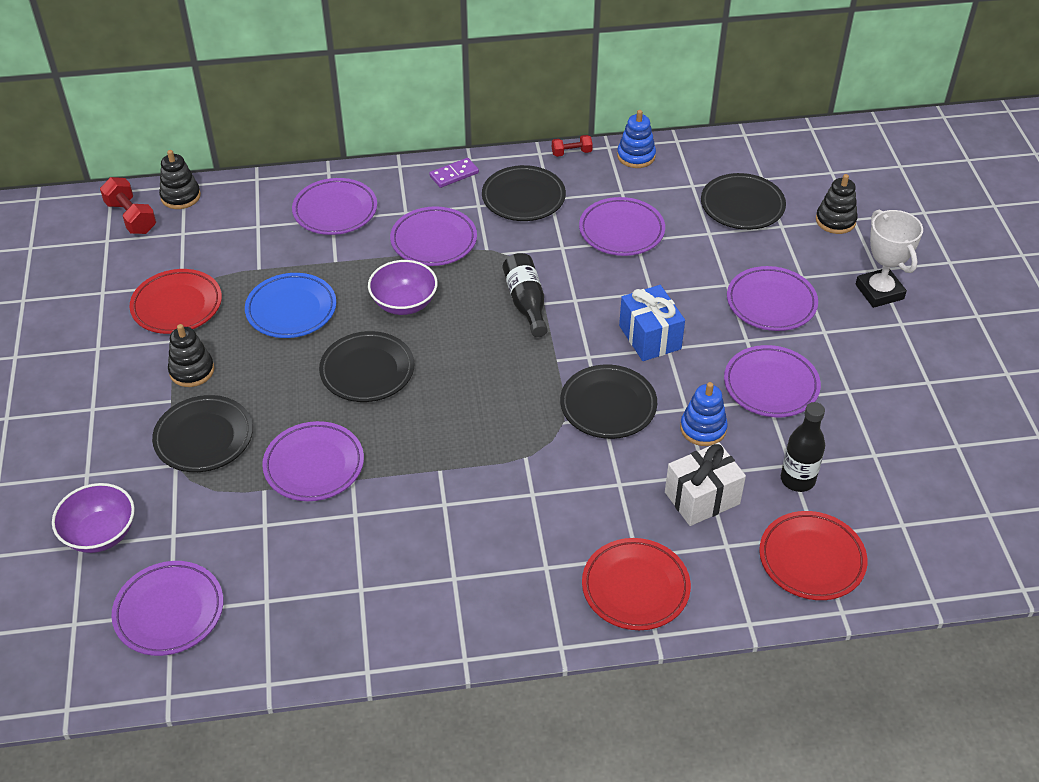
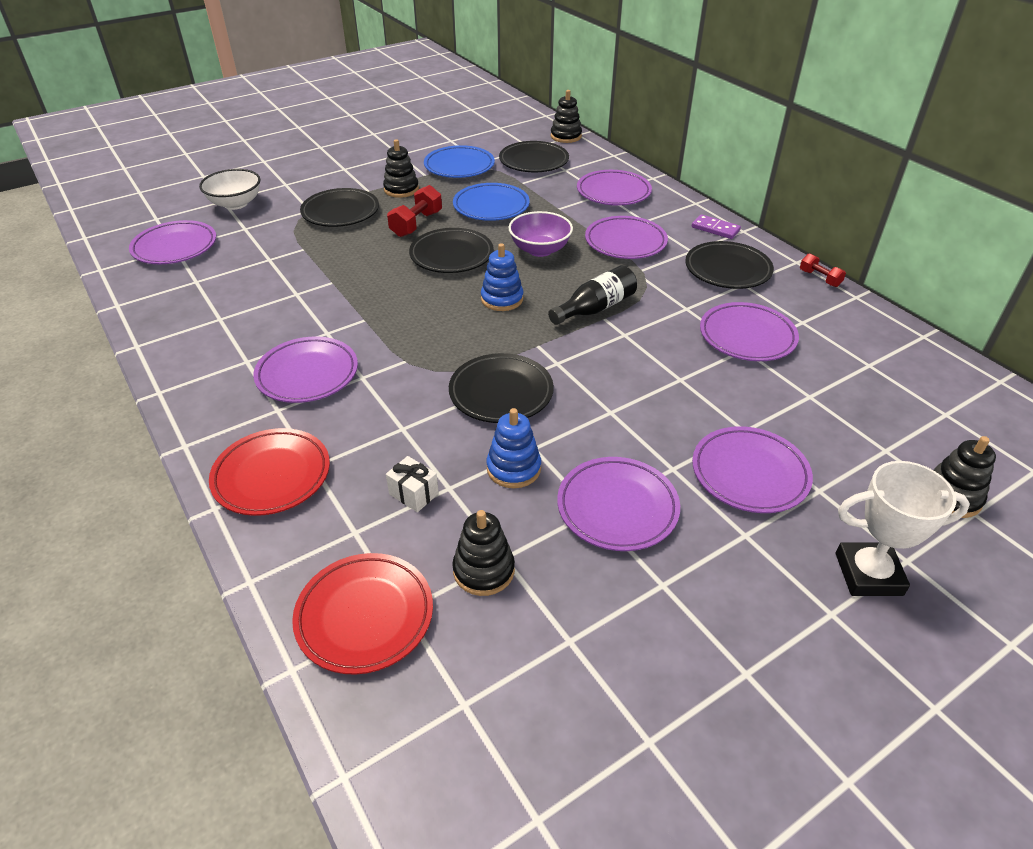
camera: 65 degrees right, 5 degrees down
purple bowl [52,483,135,553] -> white bowl [199,169,260,210]
red dumbbell [100,177,156,234] -> red dumbbell moved to [387,185,442,237]
red plate [130,269,222,334] -> blue plate [424,145,495,178]
purple plate [262,421,364,501] -> purple plate moved to [253,336,358,403]
blue stacking toy [617,110,656,168] -> blue stacking toy moved to [481,243,524,311]
blue gift [619,285,685,361] -> none
white gift [665,442,746,526] -> white gift [386,456,439,512], size x0.56
black plate [701,173,786,230] -> black plate moved to [499,141,569,172]
black bottle [781,402,825,492] -> black stacking toy [452,510,515,596]
white trophy [856,209,923,308] -> white trophy turned 45 degrees clockwise [836,461,970,596]

